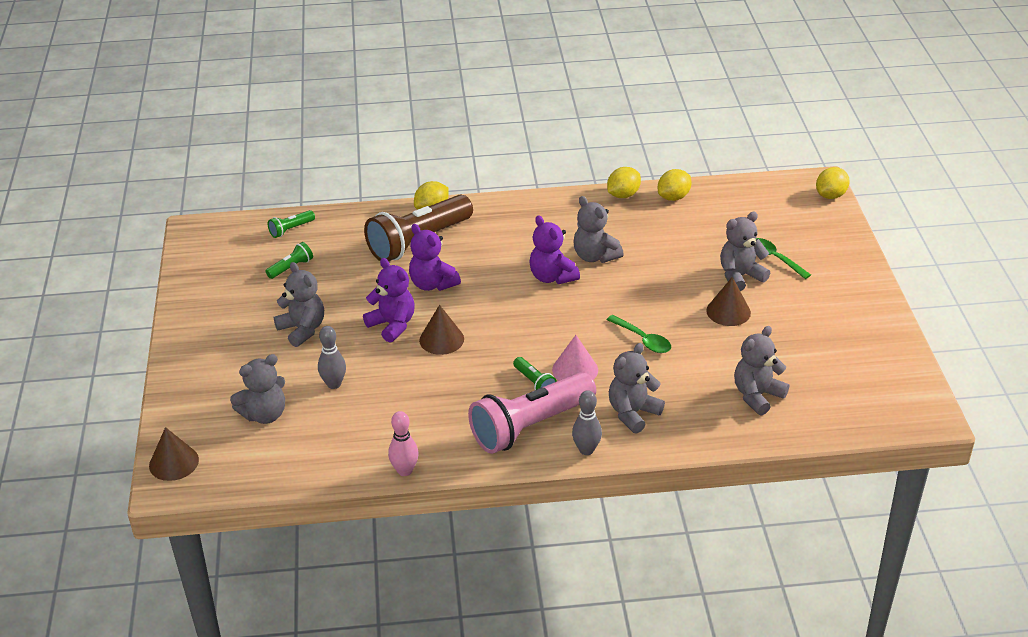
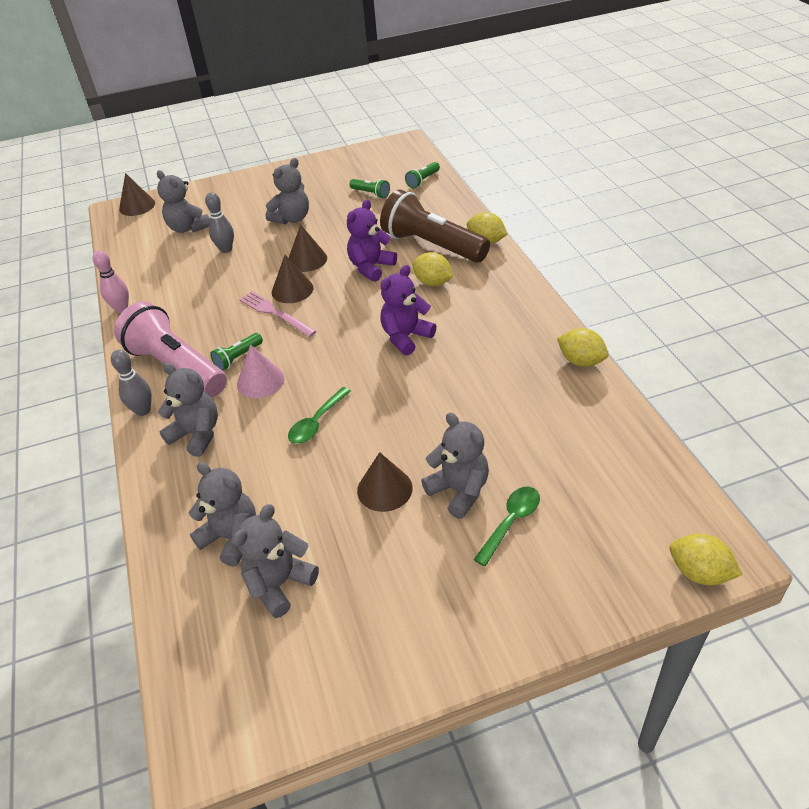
camera: 80 degrees right, 5 degrees up
green flashlight [268,210,315,238] -> green flashlight turned 90 degrees counterclockwise [405,162,440,188]
purple teddy bear [363,258,415,343] -> brown cone [289,225,327,272]
grey teddy bear [574,196,624,263] -> grey teddy bear moved to [232,504,319,618]
yellow lemon [658,169,691,201] -> yellow lemon moved to [412,252,453,286]
none -> pink fork [239,291,317,337]

